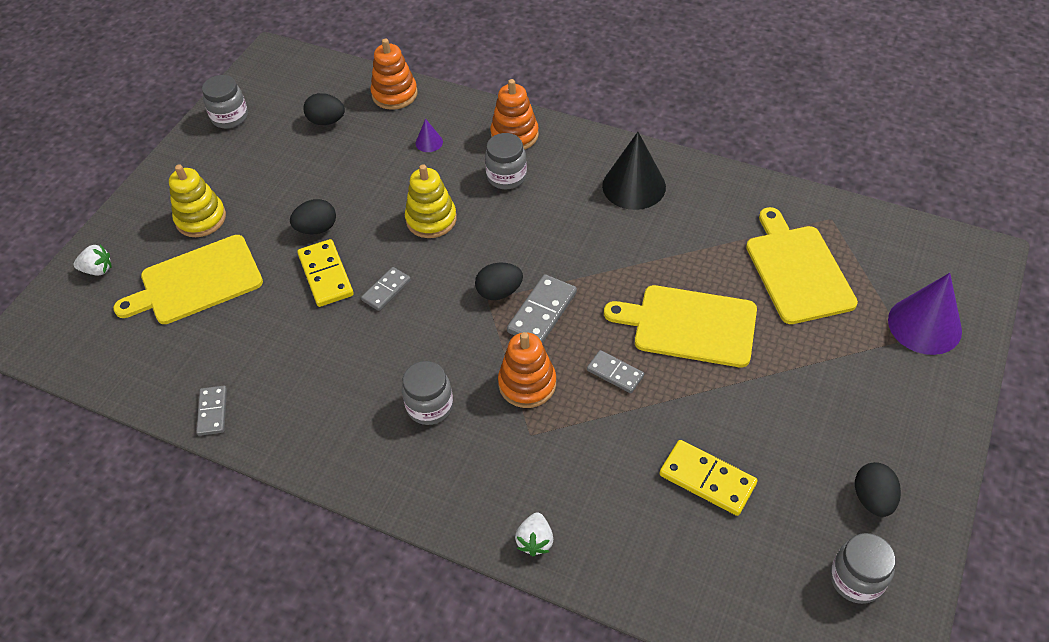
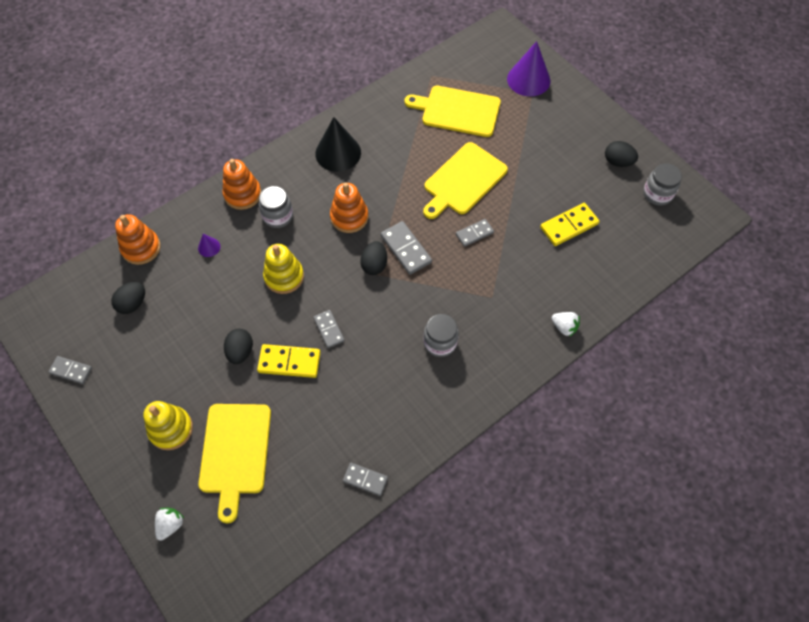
camera: 65 degrees left, 10 degrees up
grey jar [202,75,248,129] -> grey domino [48,356,92,384]
orange stacking toy [498,332,556,408] -> orange stacking toy moved to [330,182,368,233]

